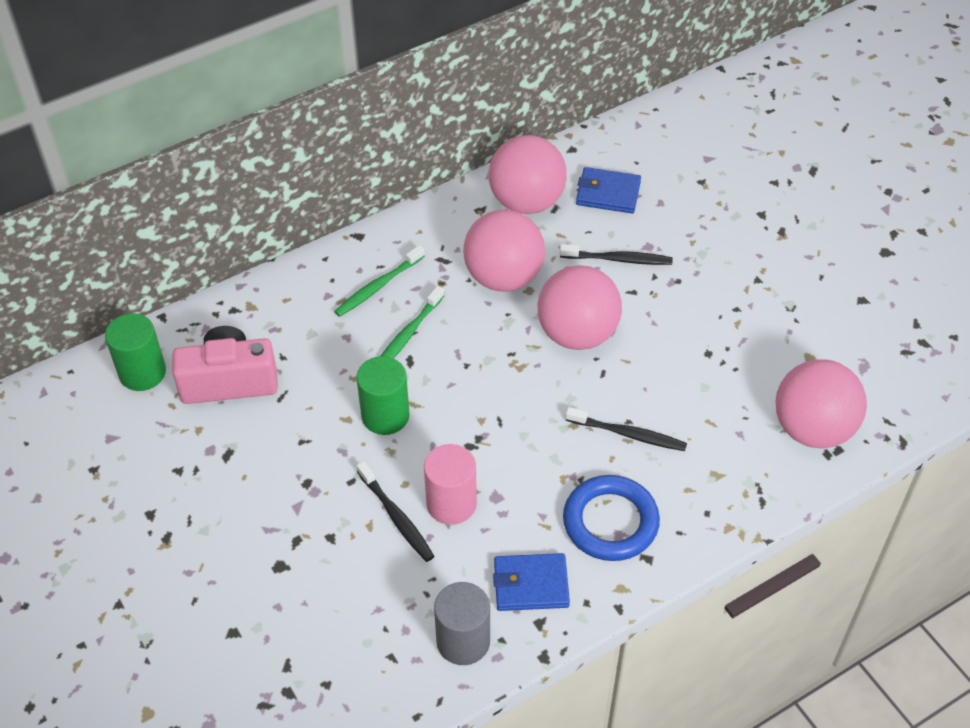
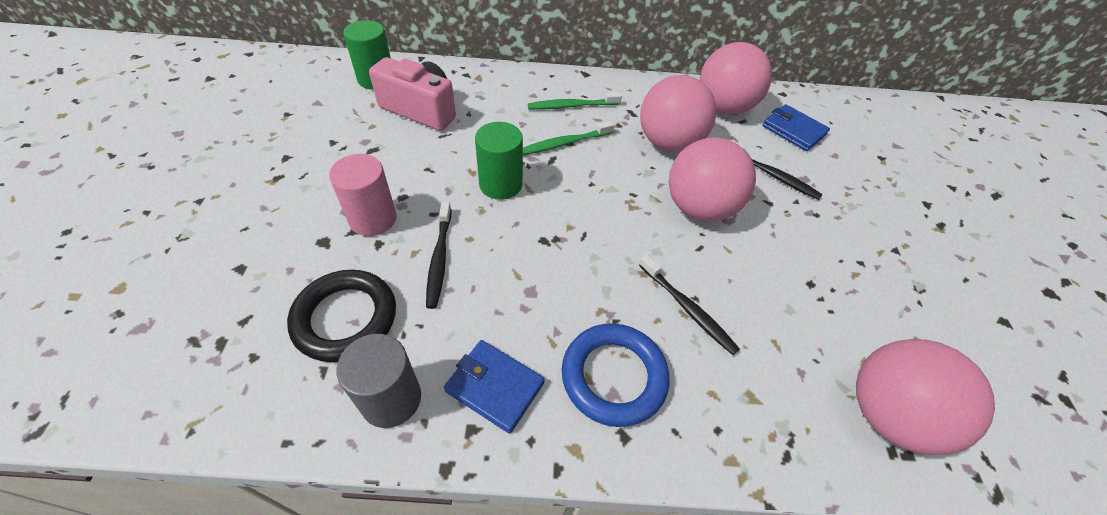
camera: 30 degrees right, 0 degrees up
pink cylinder [424,444,477,525] -> pink cylinder moved to [329,154,397,236]
none -> black ring [287,270,396,362]

